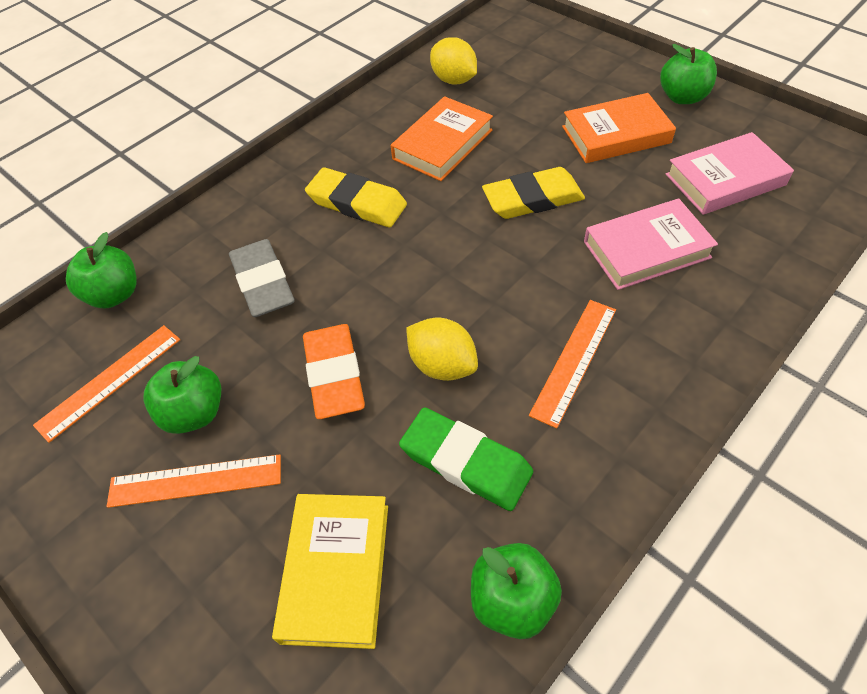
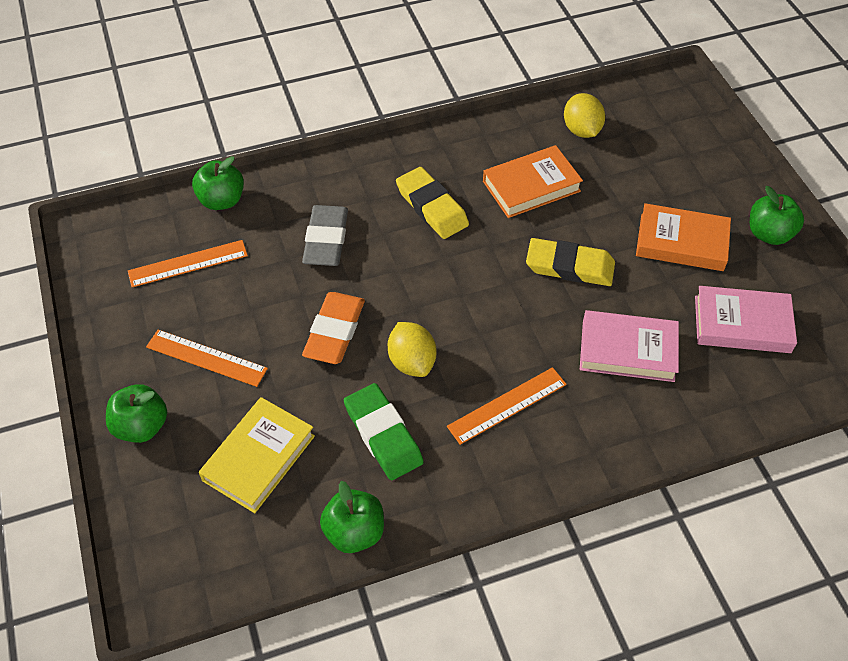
camera: 25 degrees right, 0 degrees up
green apple [143,356,221,434] -> green apple moved to [106,384,167,443]

